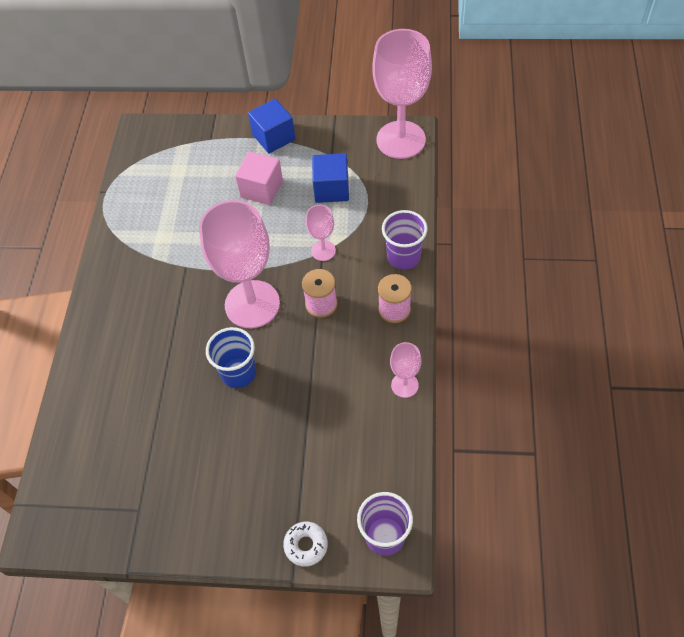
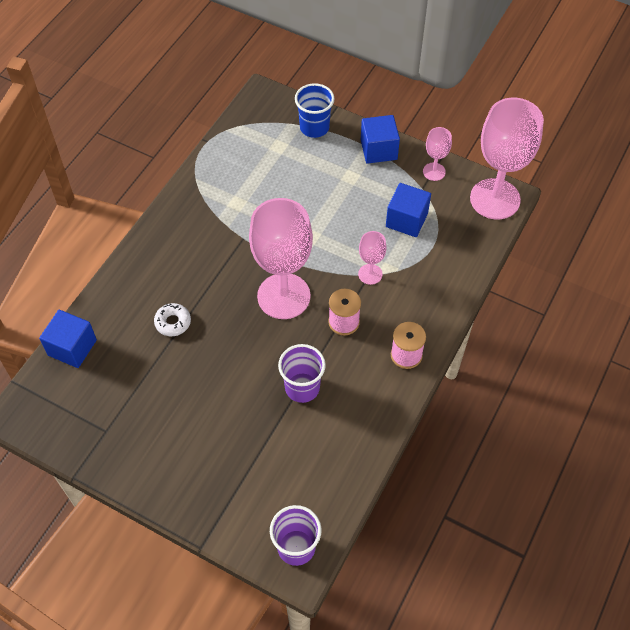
camera: 20 degrees right, 0 degrees up
blue cup [206,327,256,388] -> blue cup moved to [295,83,335,138]
pink cube [235,151,283,205] -> none
white donut [283,522,328,567] -> white donut moved to [154,303,191,336]
purple cup [382,210,428,270] -> purple cup moved to [278,344,326,403]
pink goblet [390,342,422,398] -> pink goblet moved to [423,127,452,181]
none -> blue cube [39,310,97,368]

